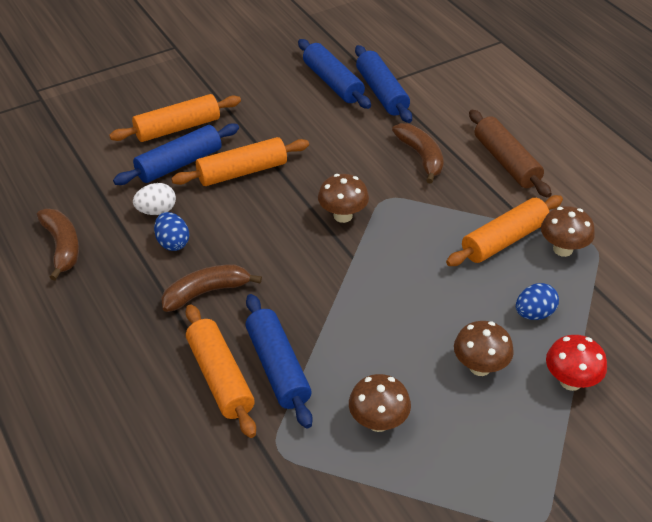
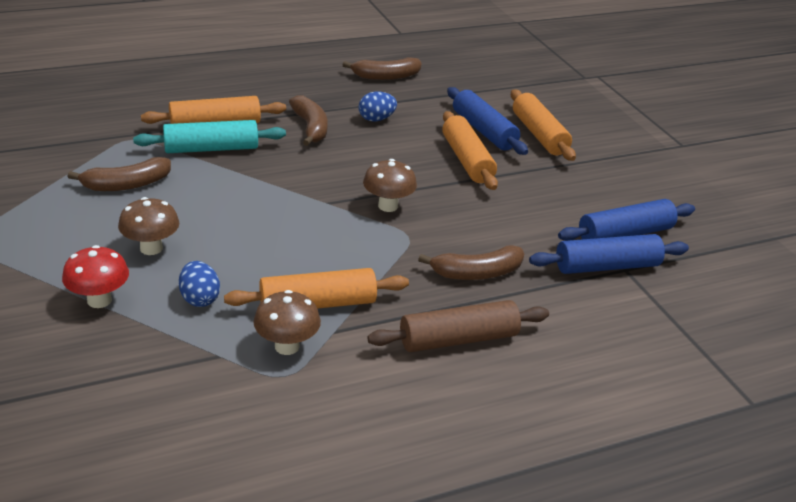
camera: 95 degrees right, 10 degrees down
white egg [133,183,176,215] -> none
blue rolling pin [245,294,312,429] -> turquoise rolling pin [133,120,286,153]
brown mushroom [349,374,411,432] -> brown banana [67,157,171,191]
orange rolling pin [446,195,563,266] -> orange rolling pin turned 75 degrees counterclockwise [224,268,409,309]

